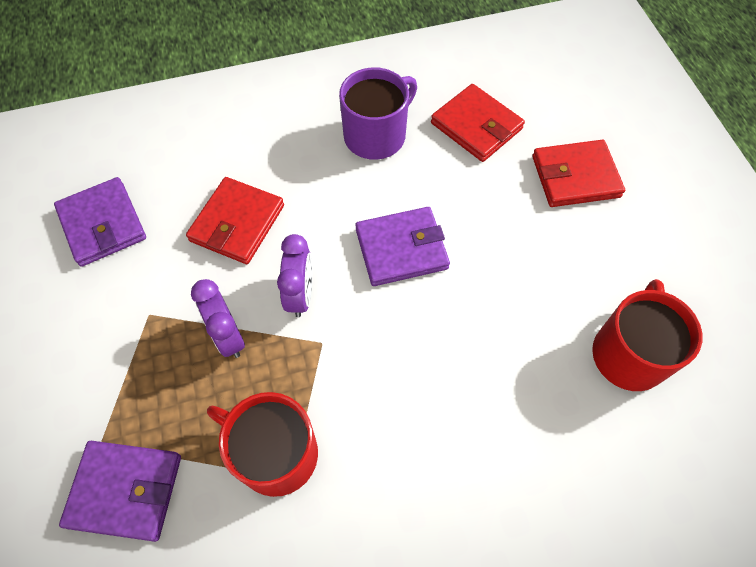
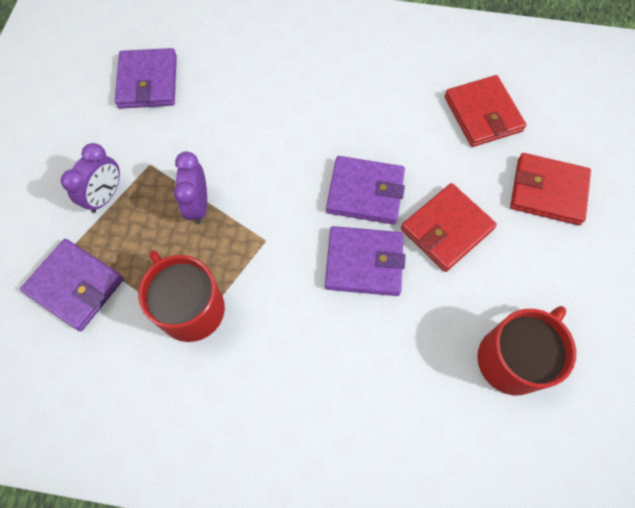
camera: 25 degrees right, 5 degrees up
red wallet [186,177,284,264] -> red wallet moved to [401,183,497,272]
purple clock [277,234,312,317] -> purple clock moved to [61,143,120,213]
purple mug [339,67,417,160] -> none
none -> purple wallet [325,226,405,296]

